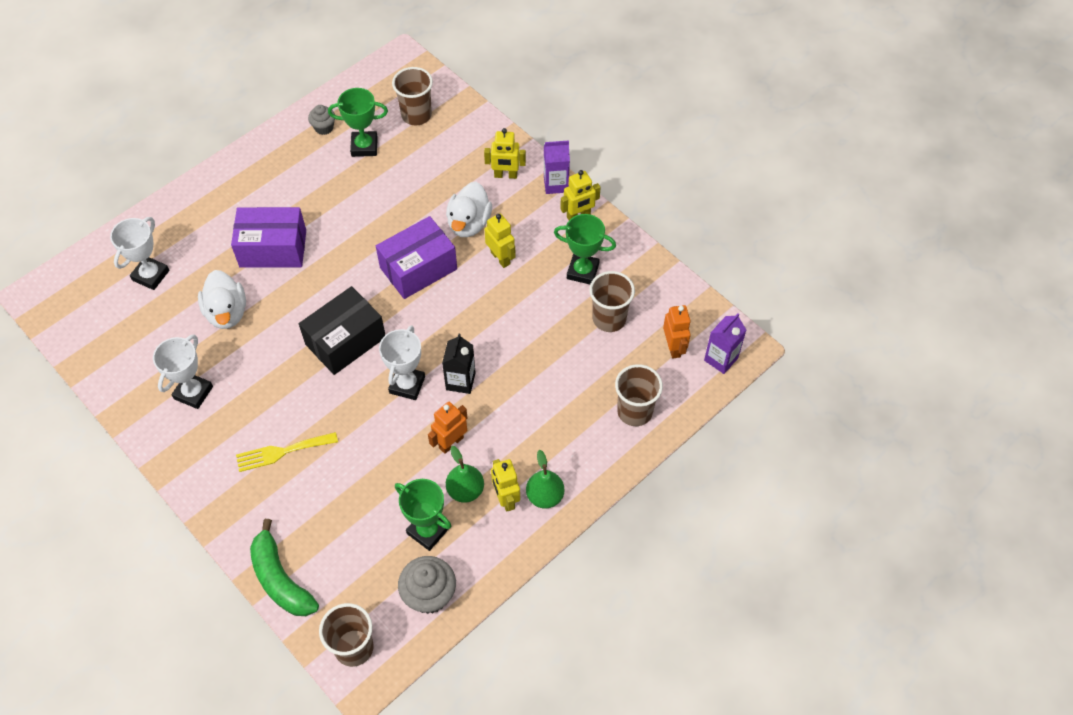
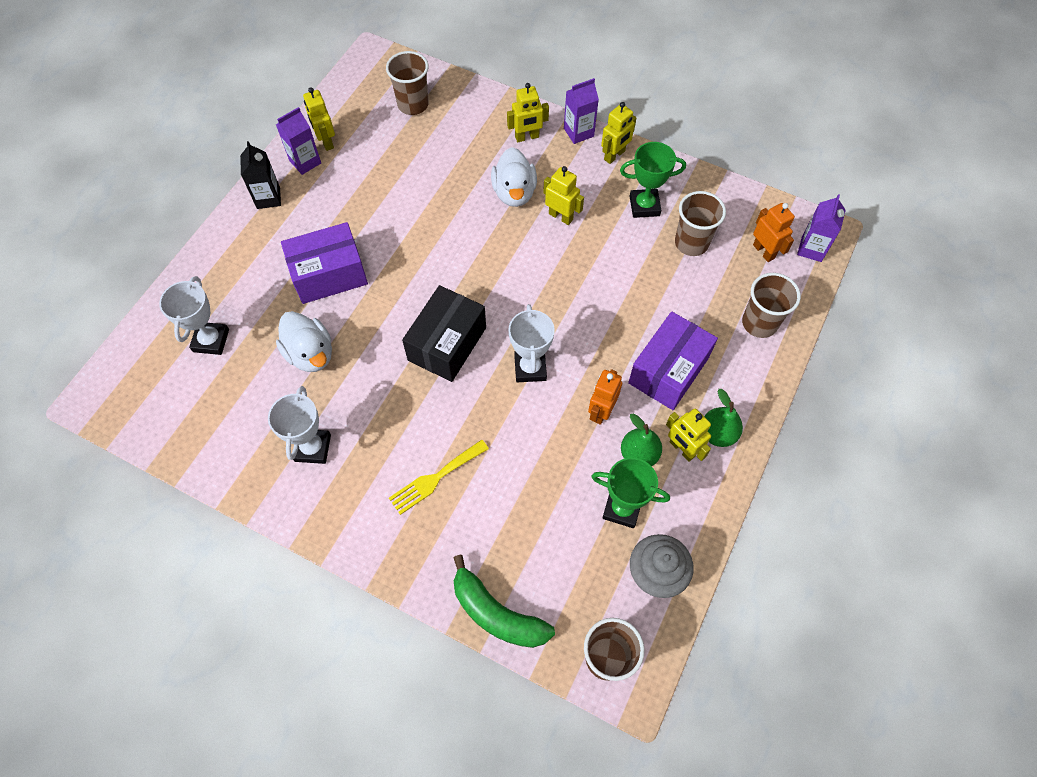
camera: 20 degrees left, 5 degrees up
grey cupcake [308,105,335,135] -> yellow robot [303,87,335,151]
green trophy [328,88,388,157] -> none
purple box [376,216,457,299] -> purple box moved to [628,311,718,410]
black carton [442,334,476,394] -> black carton moved to [240,141,281,209]
none -> purple carton [276,107,321,175]

